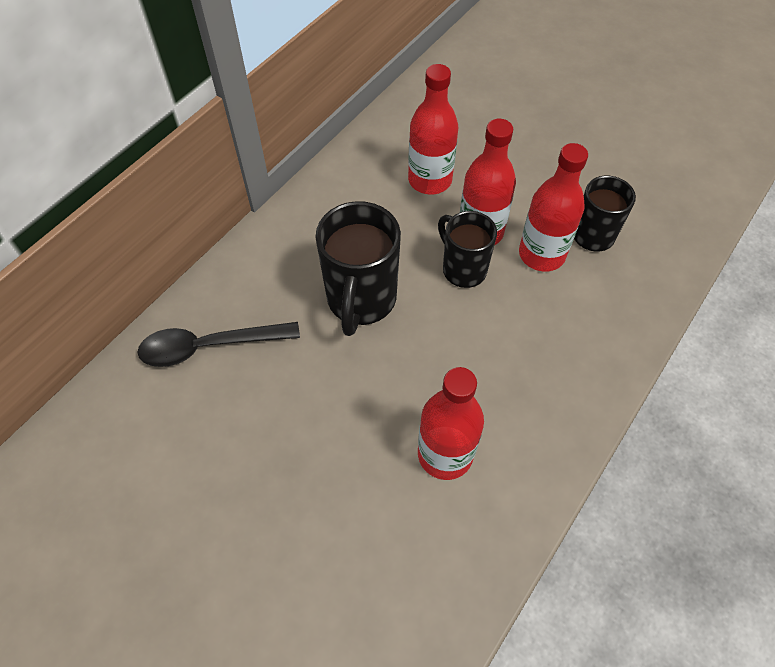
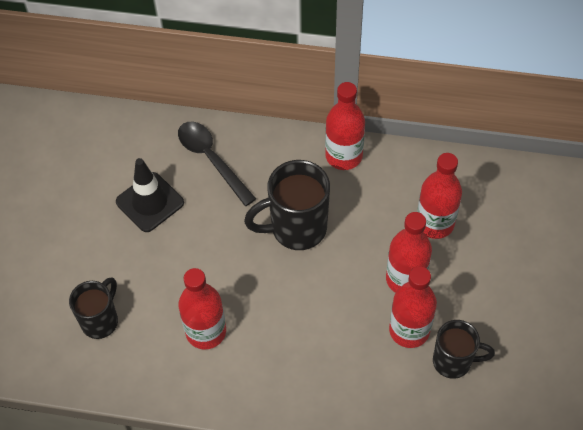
camera: 65 degrees right, 0 degrees up
black mug [438,211,497,288] -> black mug moved to [69,277,118,339]
none -> black traffic cone [116,158,184,232]
none -> red bottle [325,82,365,170]

